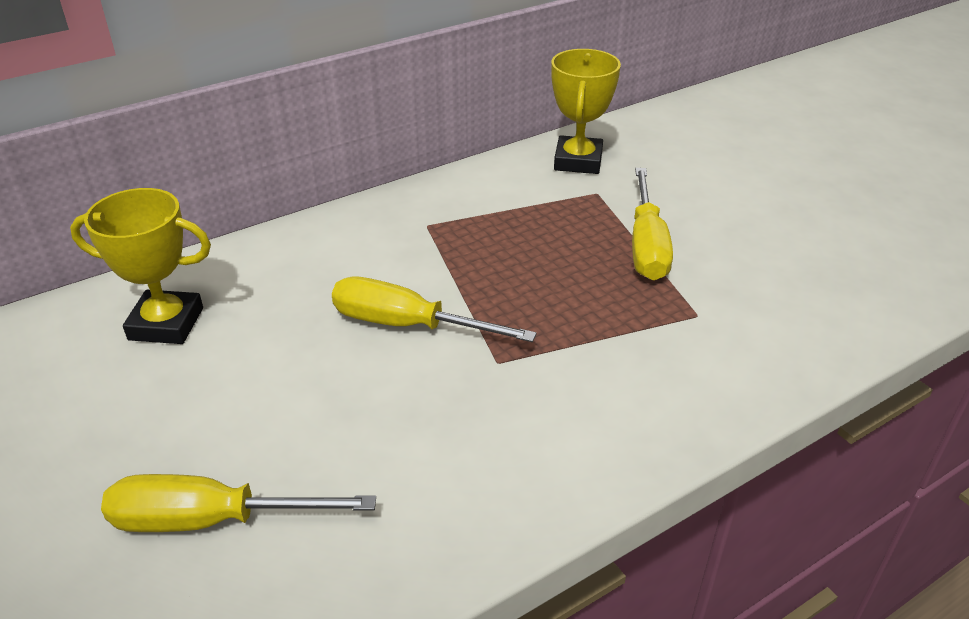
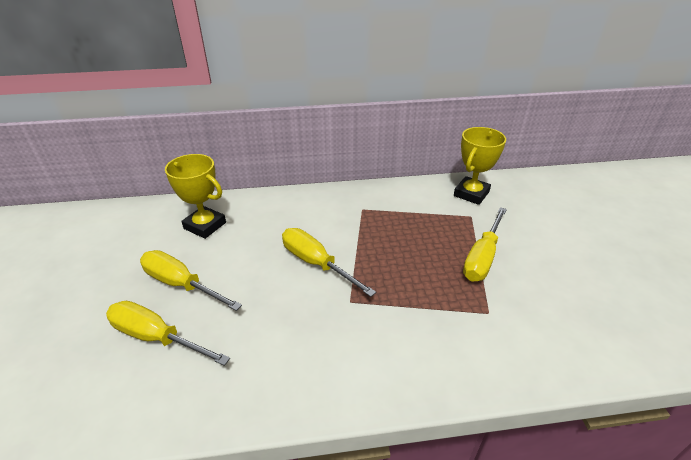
camera: 25 degrees right, 0 degrees up
none -> yellow screwdriver [140,250,242,311]

